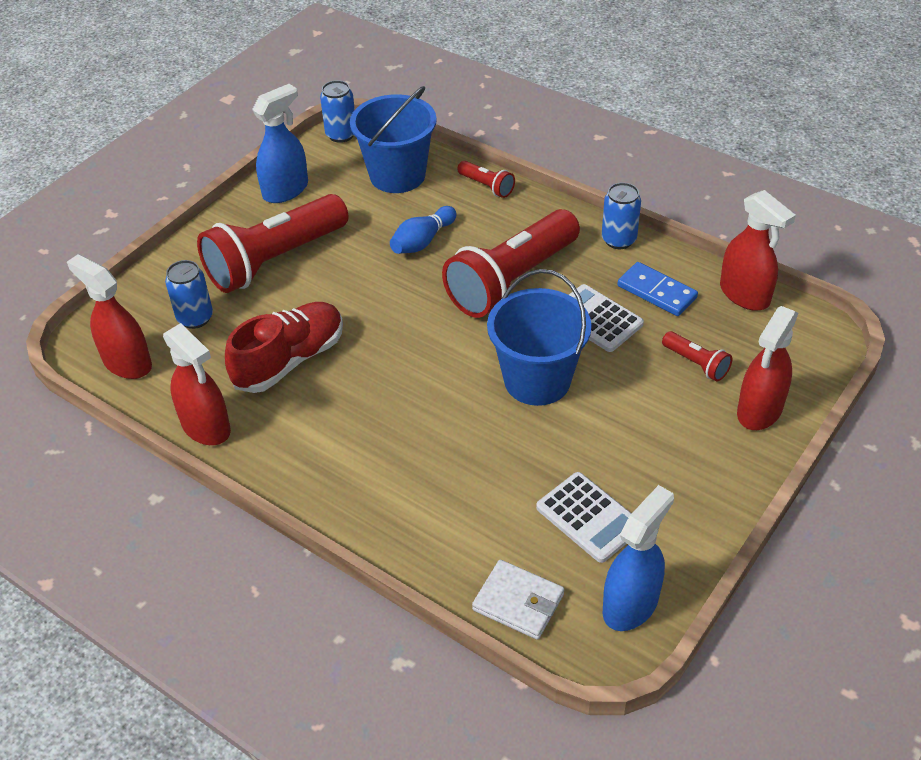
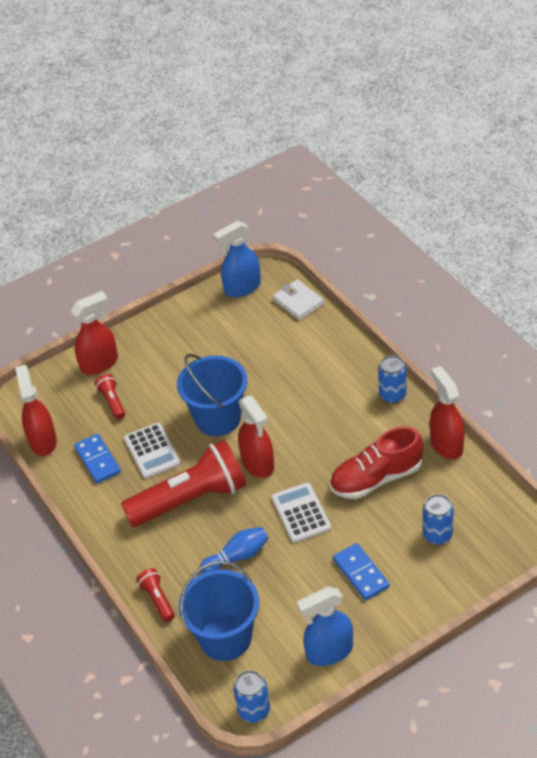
camera: 155 degrees left, 0 degrees up
red spray bottle [67,254,152,379] -> red spray bottle moved to [238,395,274,478]
red flashlight [197,194,349,293] -> blue domino [333,543,390,600]
white calculator [536,472,632,563] -> white calculator moved to [271,483,331,543]
blue can [602,183,641,249] -> blue can moved to [378,355,407,404]

